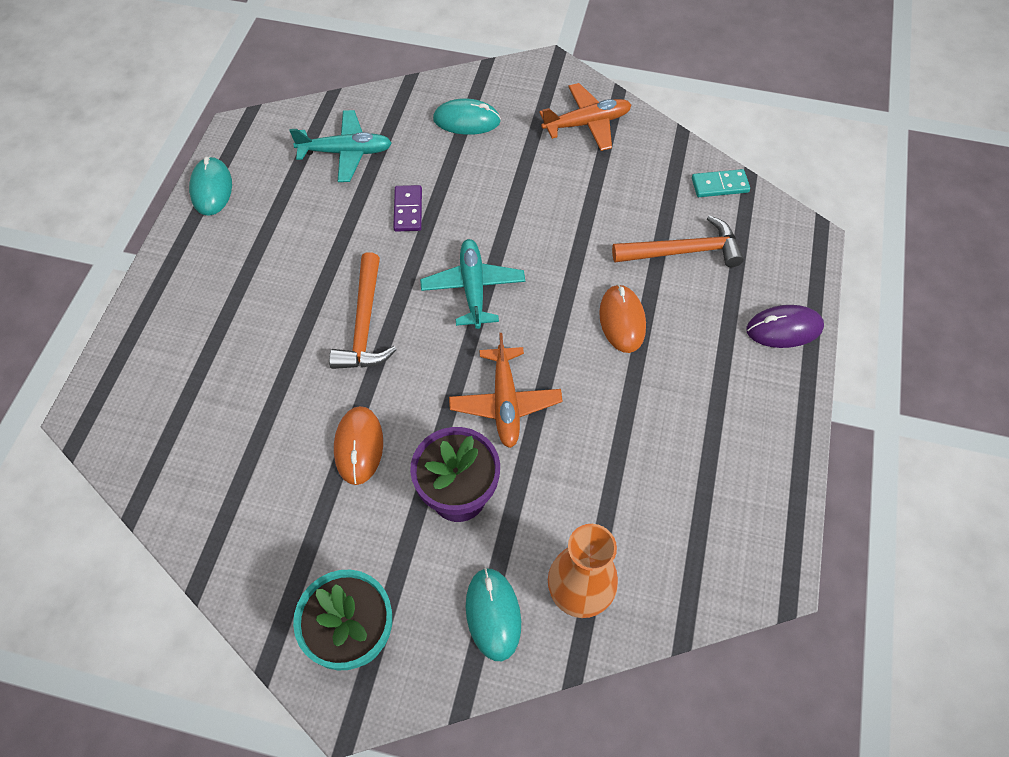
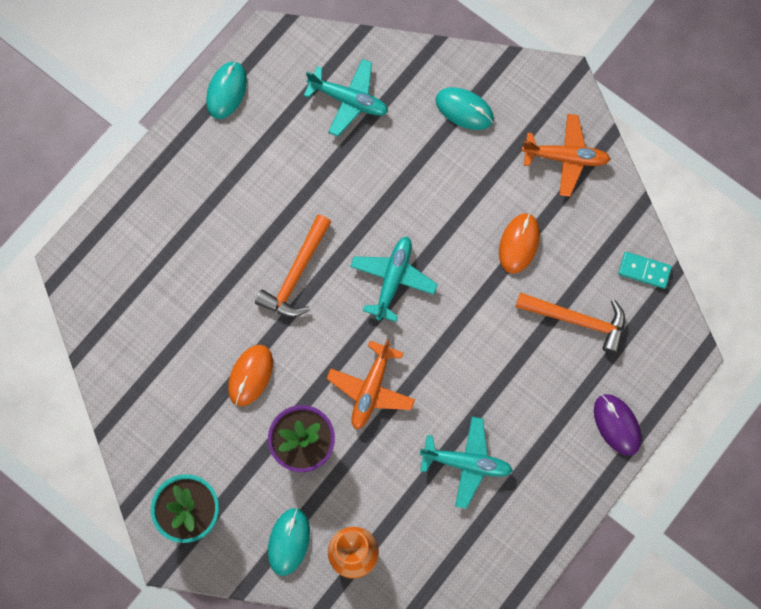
camera: 25 degrees right, 15 degrees up
purple domino [393,185,422,232] -> none
orange mouse [599,284,646,353] -> orange mouse moved to [499,213,540,274]
purple mouse [746,305,824,348] -> purple mouse turned 45 degrees clockwise [594,394,641,456]
none -> turquoise plane [420,417,513,509]

